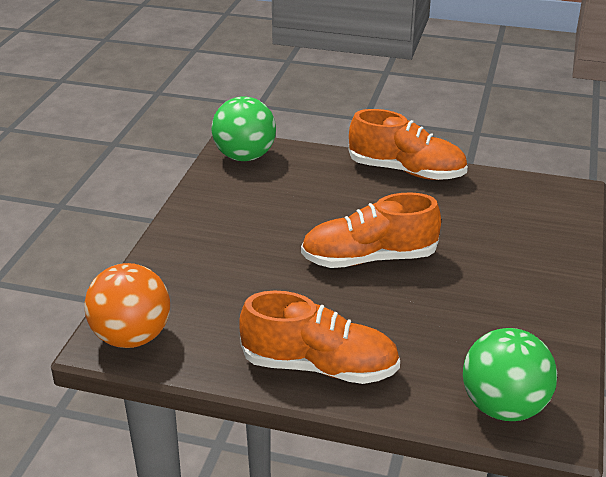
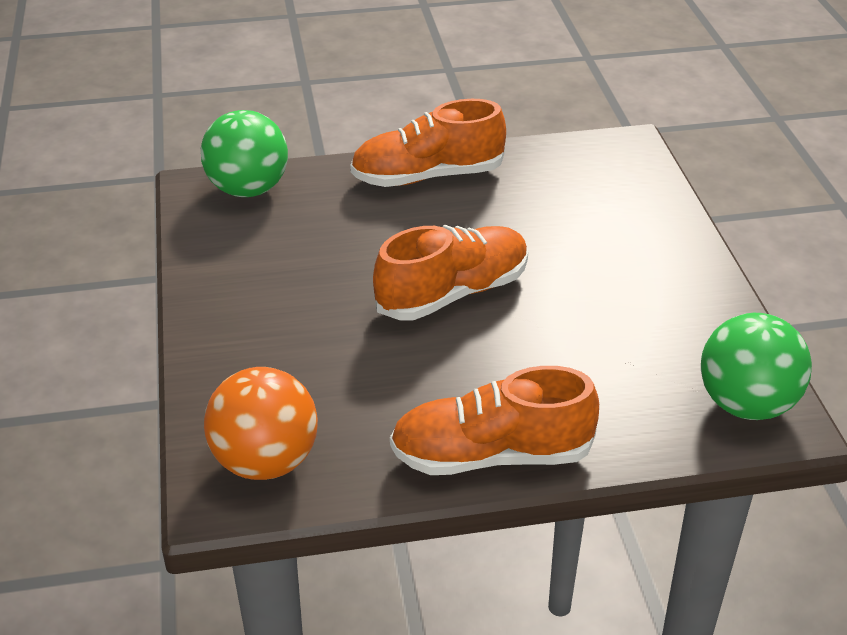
camera: 155 degrees right, 5 degrees up
orange ball [84,263,170,348] -> orange ball moved to [204,367,318,480]

